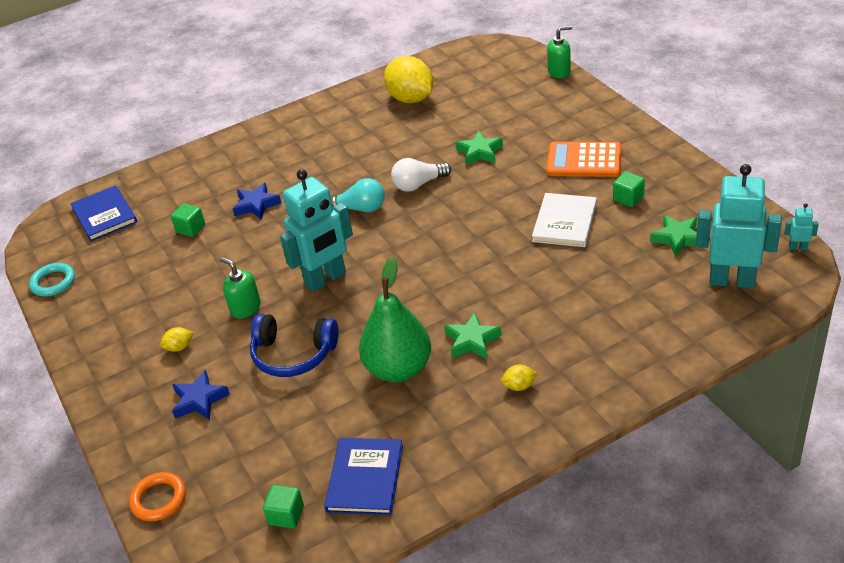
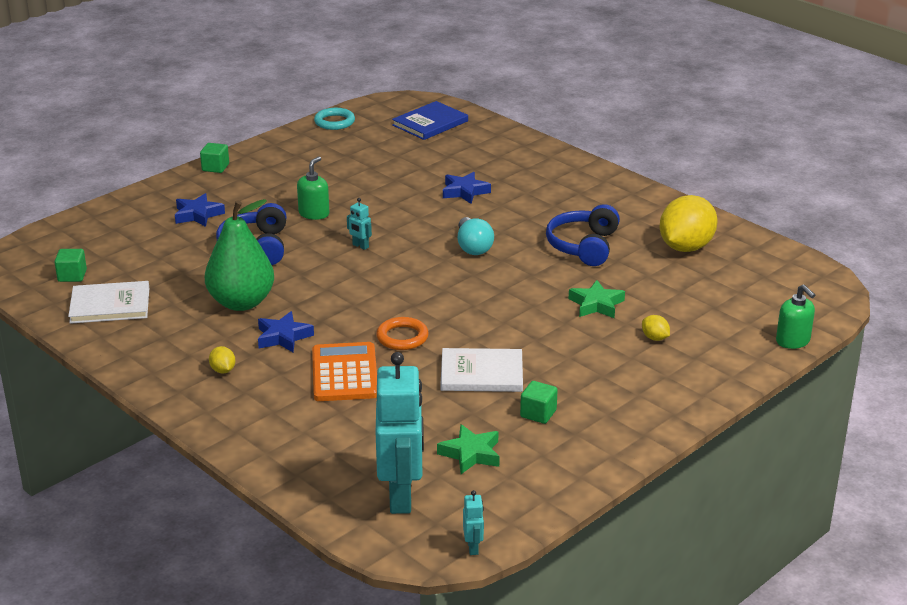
camera: 70 degrees right, 10 degrees down
orange ring [129,472,186,521] -> orange ring moved to [376,317,429,350]
yellow lemon [160,327,193,352] -> yellow lemon moved to [642,315,670,341]
green cube [171,203,205,237] -> green cube moved to [200,143,229,173]
turquoise robot [280,169,353,292] -> turquoise robot [347,198,372,250], size x0.40
blue book [324,438,403,515] -> white book [68,281,149,324]
white light bulb [391,158,451,192] -> none
green star [444,312,502,359] -> blue star [258,311,314,352]
orange calculator [546,142,621,177] -> orange calculator moved to [312,342,377,401]
none -> blue headphones [546,204,620,266]

